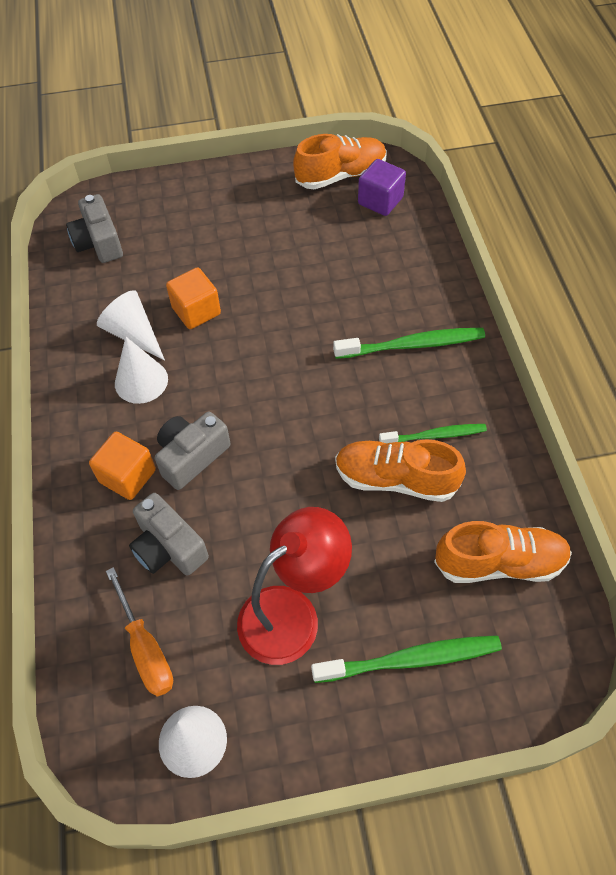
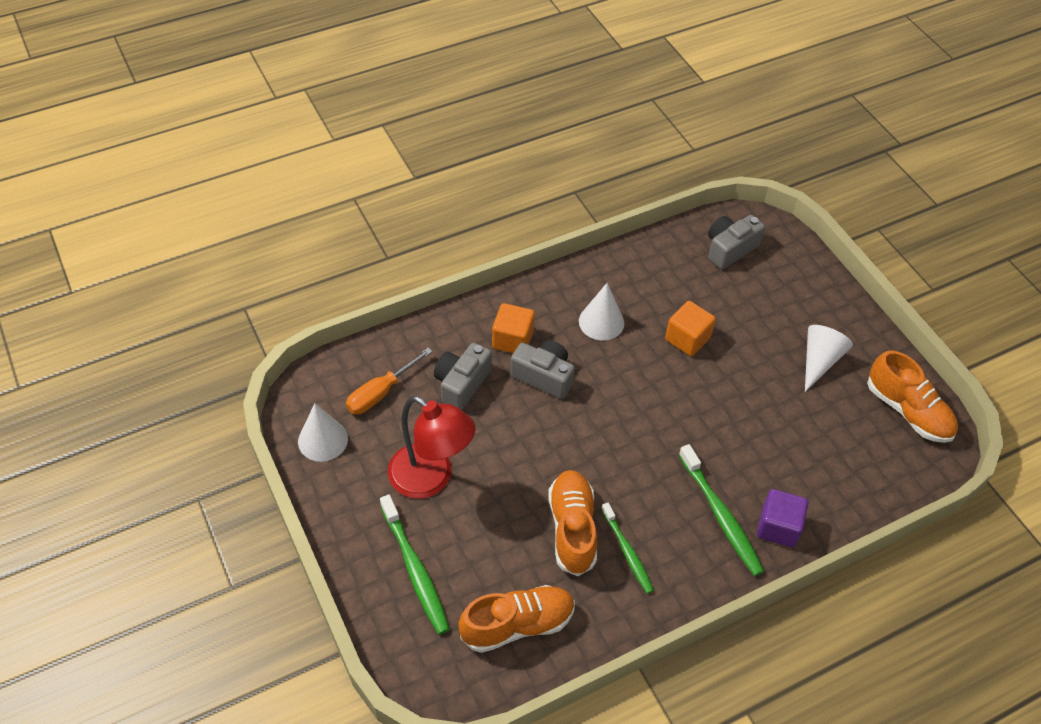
camera: 70 degrees right, 5 degrees down
white cone [97,290,165,361] -> white cone moved to [805,325,853,392]
purple cube [358,159,406,216] -> purple cube moved to [757,489,808,547]
orange shoe [434,521,572,583] -> orange shoe turned 90 degrees counterclockwise [458,585,575,653]

